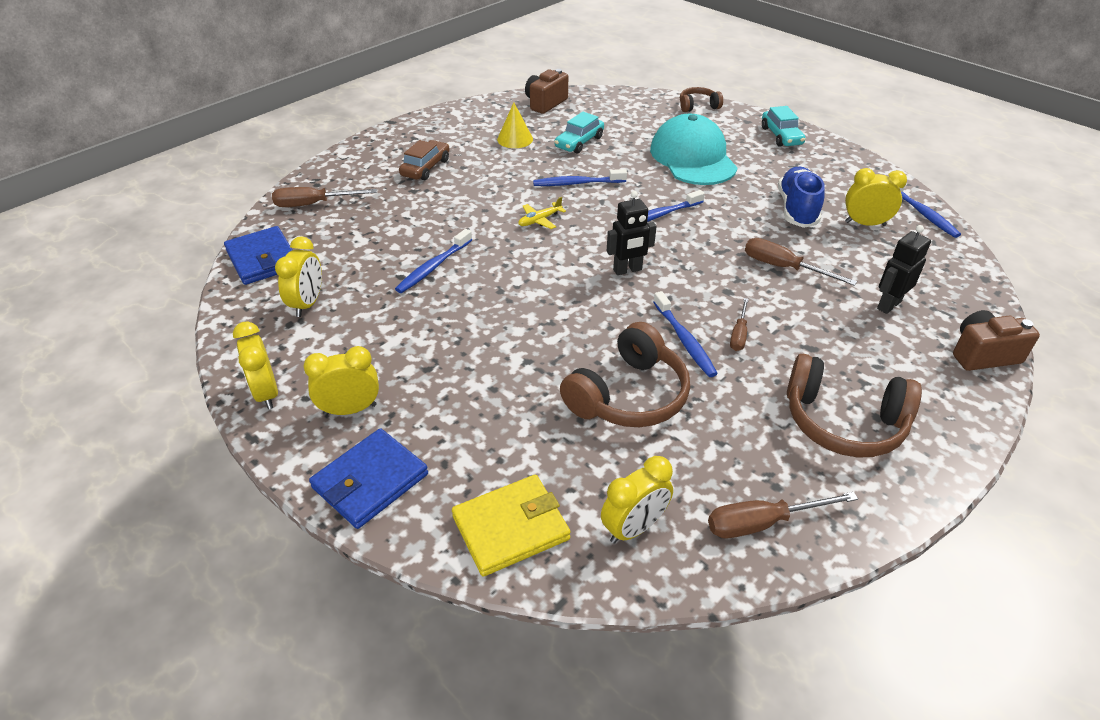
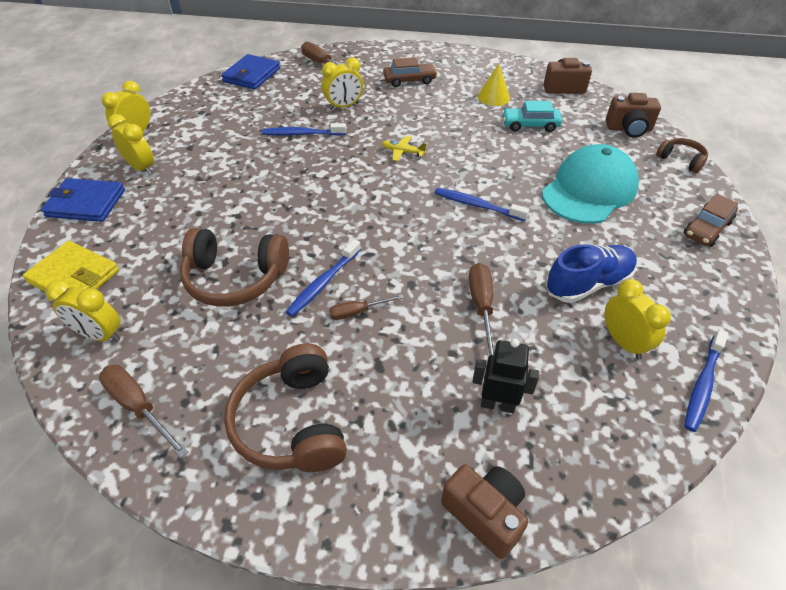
camera: 55 degrees right, 5 degrees up
yellow clock [275,236,322,317] -> yellow clock moved to [322,57,363,110]
blue toothbrush [533,169,627,186] -> none
black robot [607,191,657,275] -> none
turquoise car [762,106,806,147] -> brown car [684,194,738,247]
none -> brown camera [606,93,661,138]

